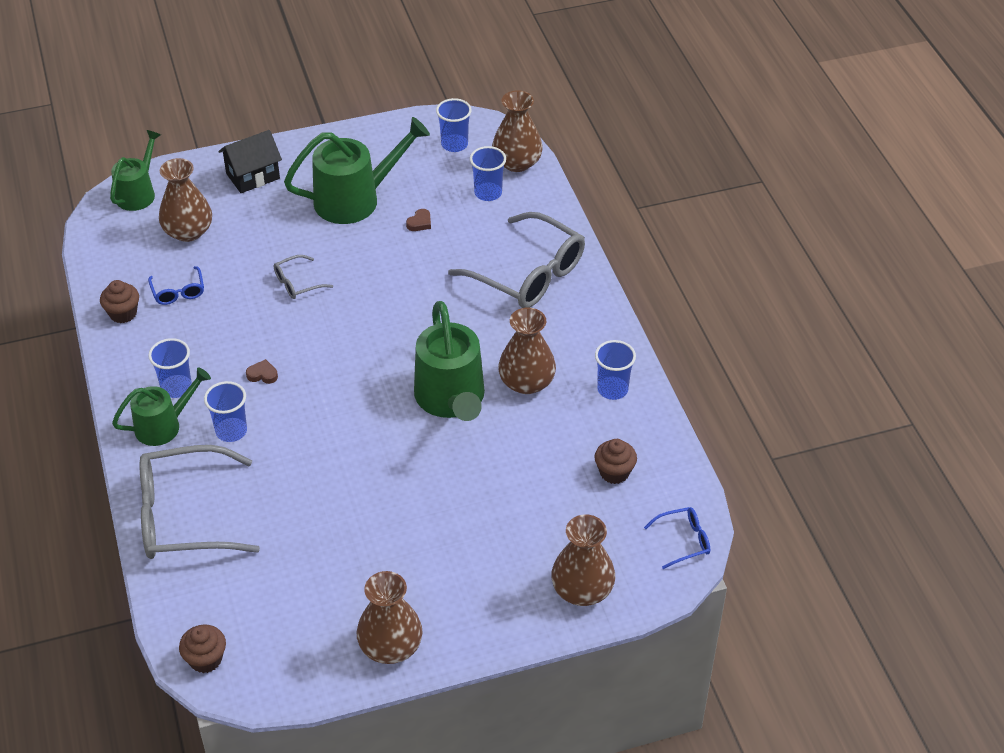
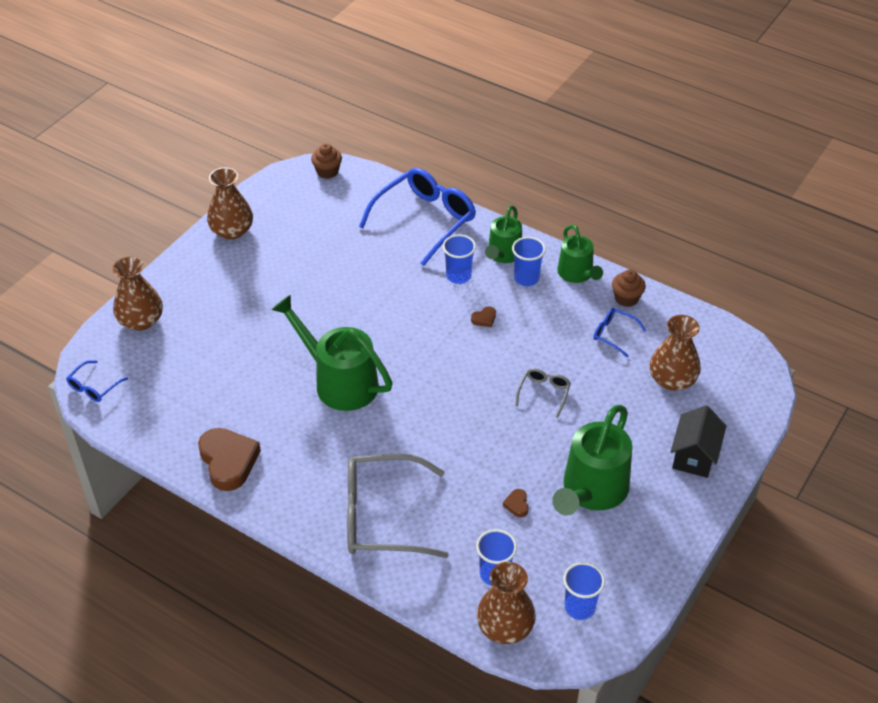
camera: 140 degrees right, 0 degrees up
green watering can [110,130,161,211] -> green watering can moved to [557,224,603,283]
grey glasses [140,445,260,559] -> blue glasses [359,168,476,266]
brown vase [498,308,556,394] -> none
blue cup [595,340,636,400] -> brown heart [198,428,261,491]
brown cupcake [595,439,637,484] -> none

